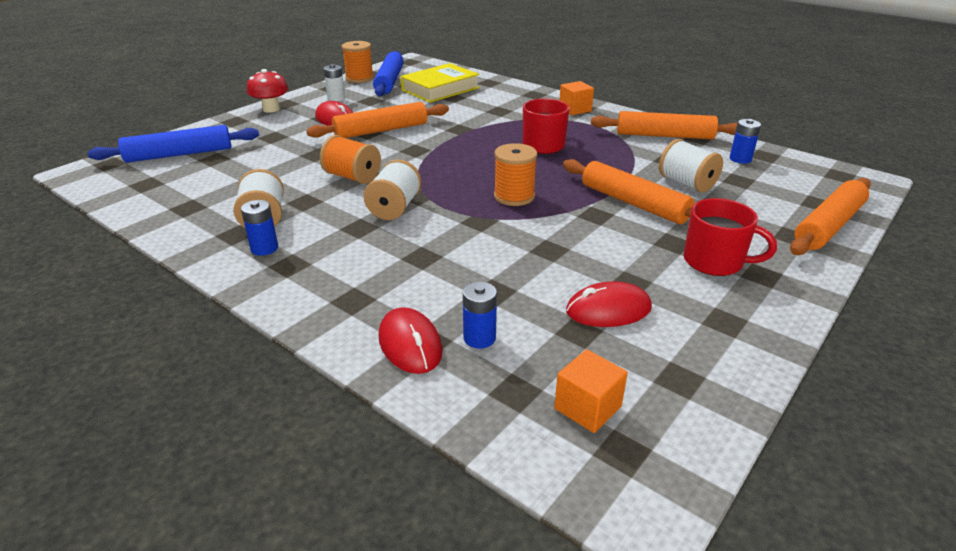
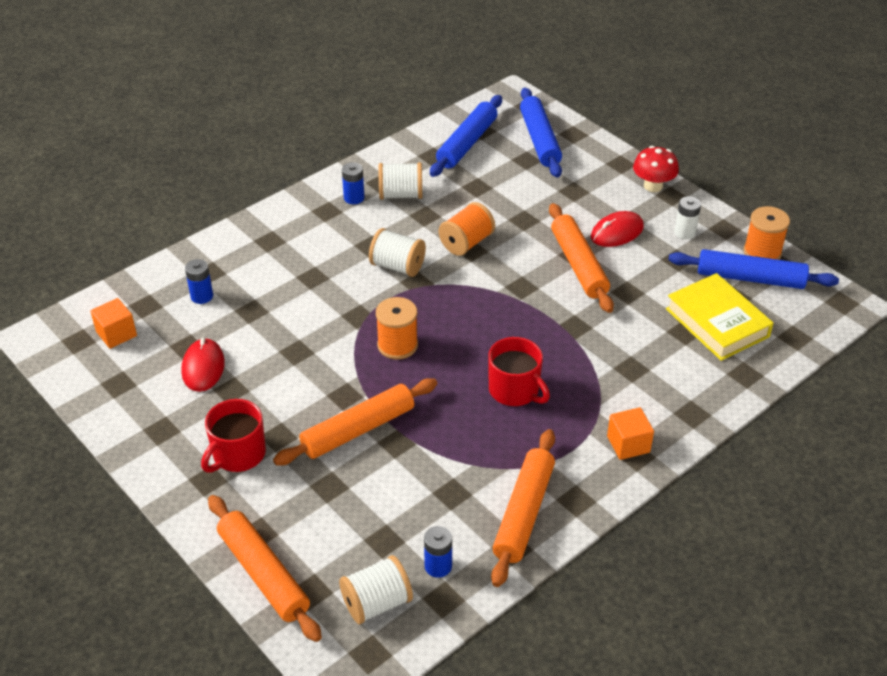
camera: 100 degrees right, 10 degrees up
red mouse [379,307,443,374] -> none
white spool [659,139,723,193] -> white spool moved to [339,555,413,624]
none -> blue rolling pin [430,95,502,177]

